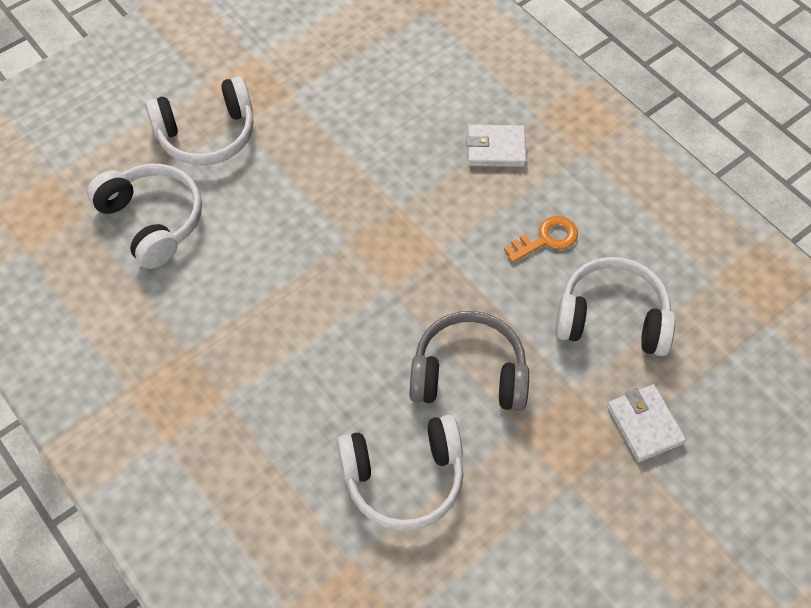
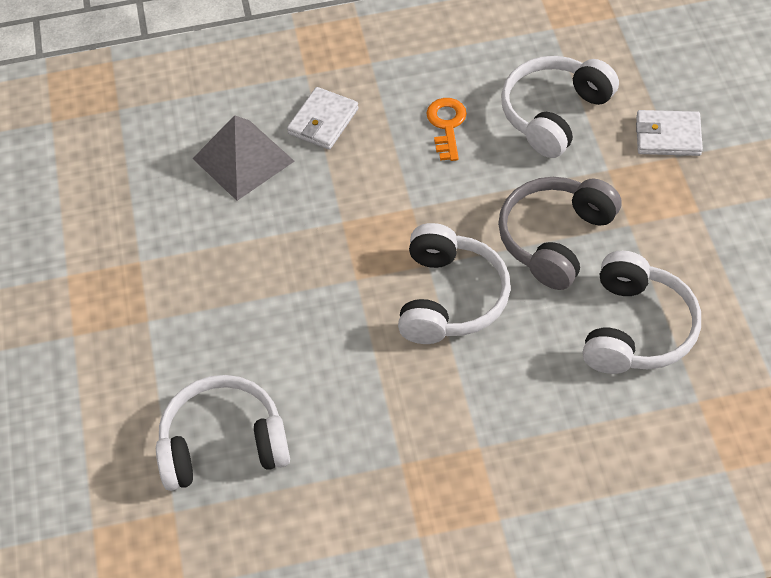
camera: 60 degrees left, 5 degrees down
white headphones [146,76,253,166] -> white headphones moved to [398,223,511,344]
none -> grey pyramid [193,115,294,201]

